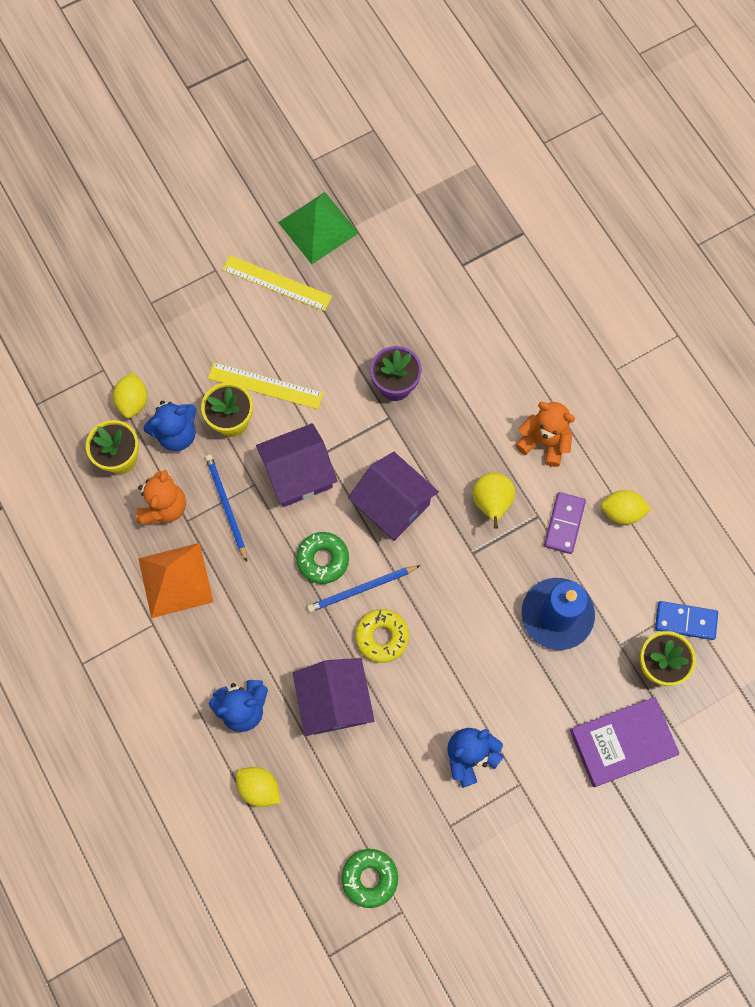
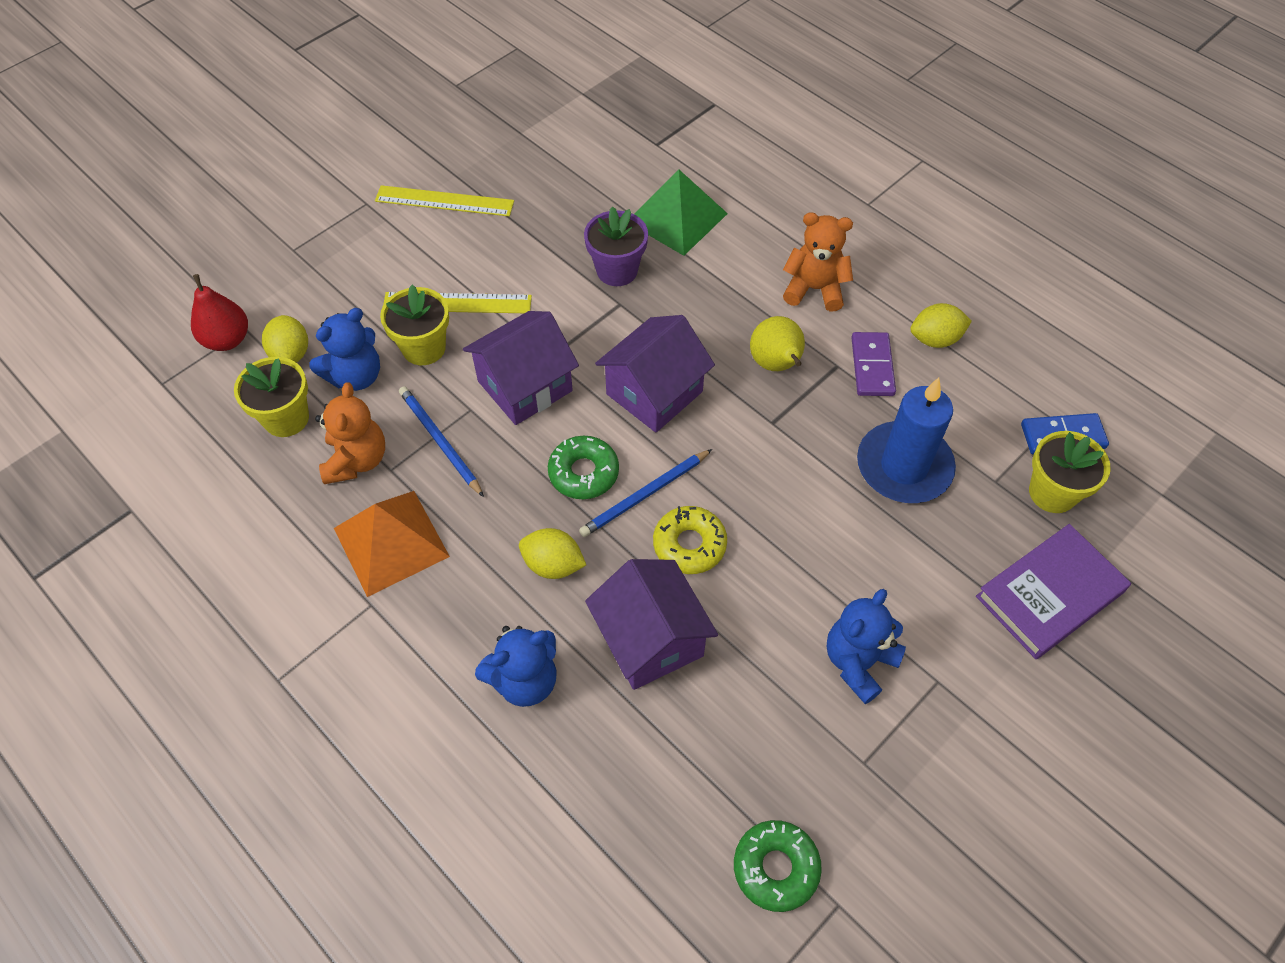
camera: 15 degrees left, 15 degrees down
yellow lemon [236,767,280,807] -> yellow lemon moved to [519,528,586,579]
green pyramid [278,192,359,264] -> green pyramid moved to [634,170,728,256]
purple house [348,452,439,541] -> purple house turned 75 degrees counterclockwise [595,315,715,432]
none -> red pear [191,274,248,351]

